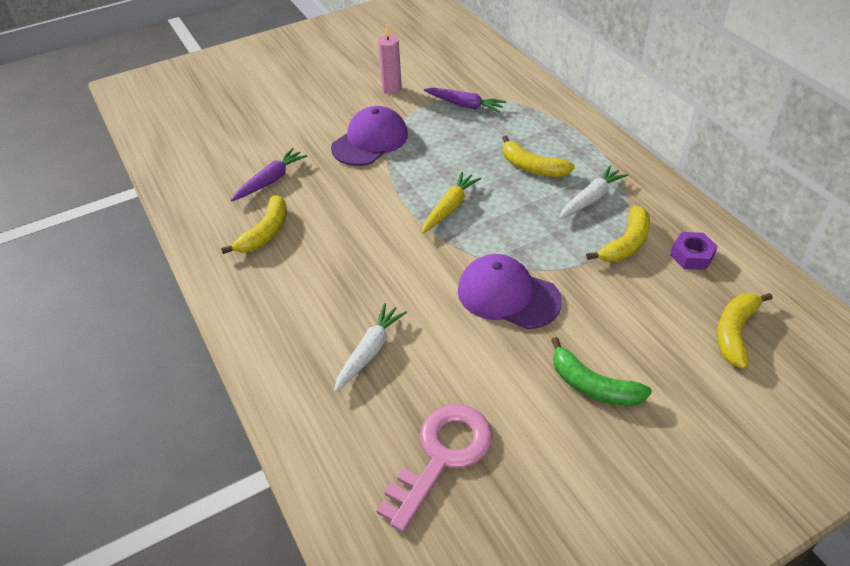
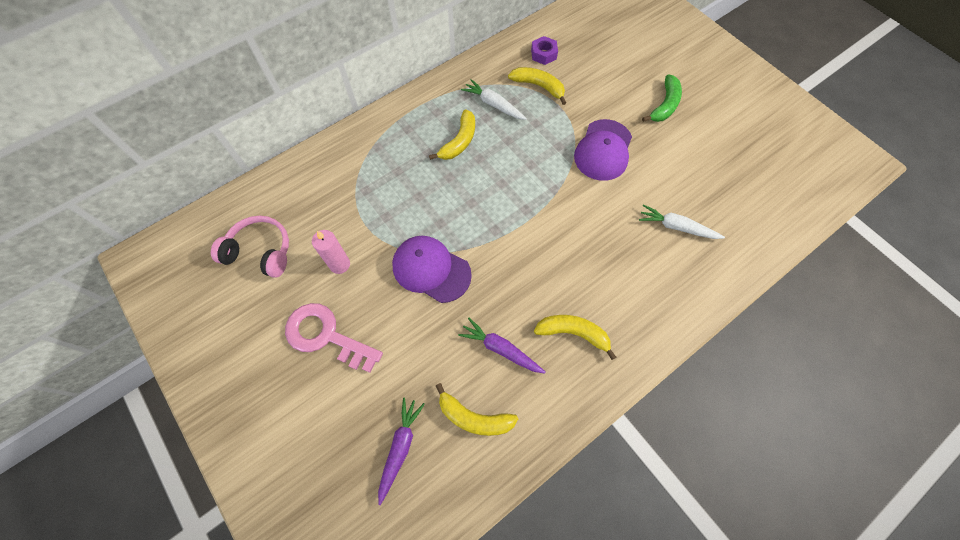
camera: 100 degrees left, 20 degrees up
pink key [377,404,493,532] -> pink key moved to [285,303,383,373]
yellow carrot [422,172,481,234] -> none
purple carrot [424,88,506,113] -> purple carrot moved to [378,397,425,505]
yellow banana [717,293,773,369] -> yellow banana moved to [436,383,518,436]
none -> pink headphones [211,216,289,278]

